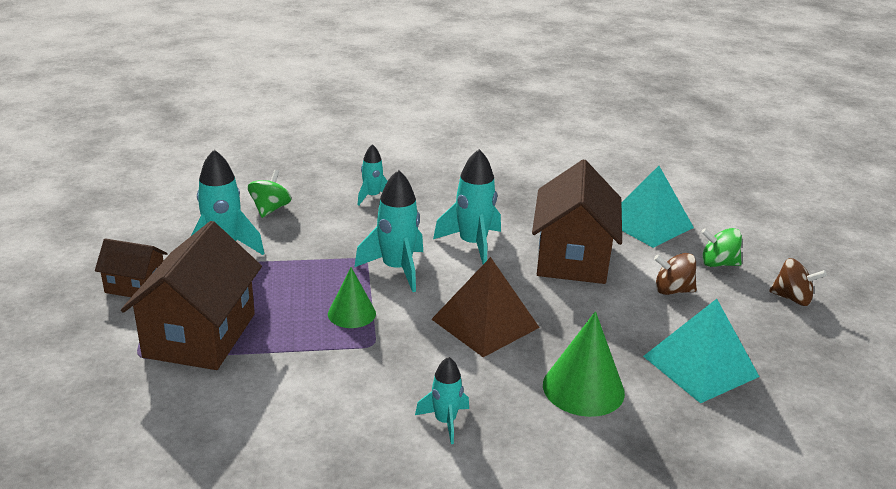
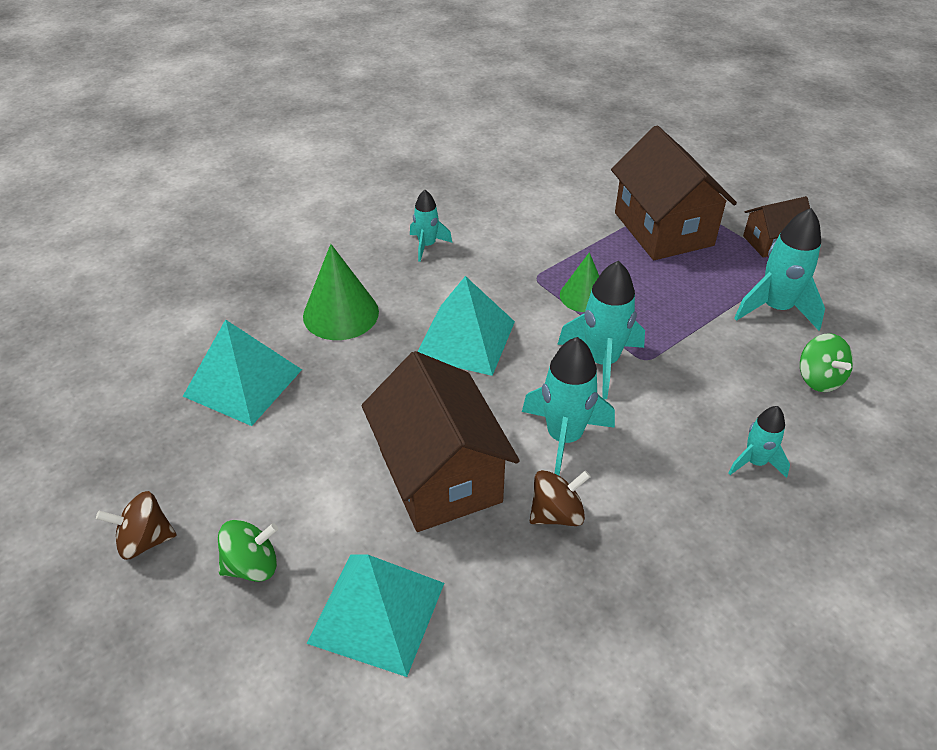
camera: 150 degrees right, 15 degrees up
brown pyramid [431,257,540,357] -> turquoise pyramid [417,276,515,376]
brown spinning top [654,253,697,295] -> brown spinning top moved to [530,470,591,526]

